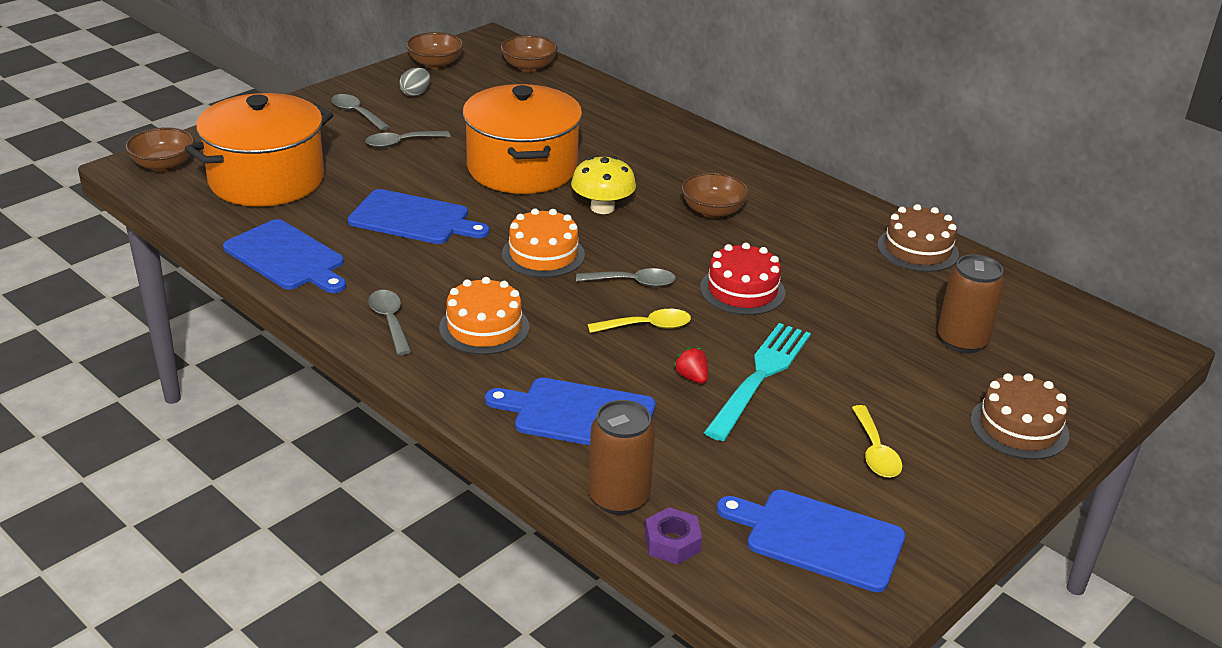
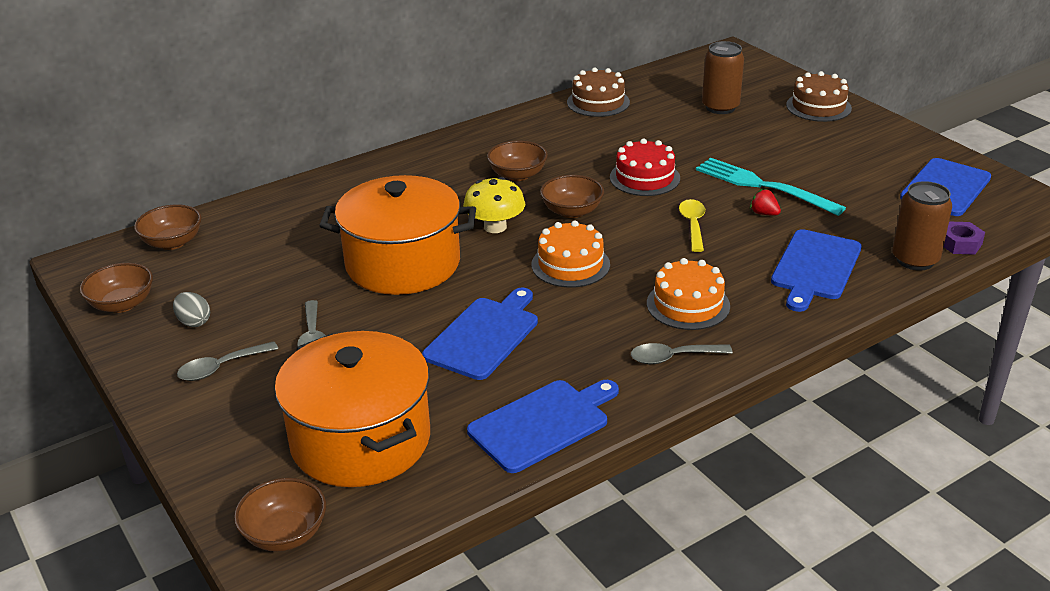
camera: 75 degrees left, 0 degrees up
grey spoon [576,268,676,287] -> none
red strawberry [674,347,708,384] -> red strawberry turned 60 degrees clockwise [750,188,781,215]
yellow spoon [852,405,902,478] -> none
none -> brown bowl [540,175,604,218]

